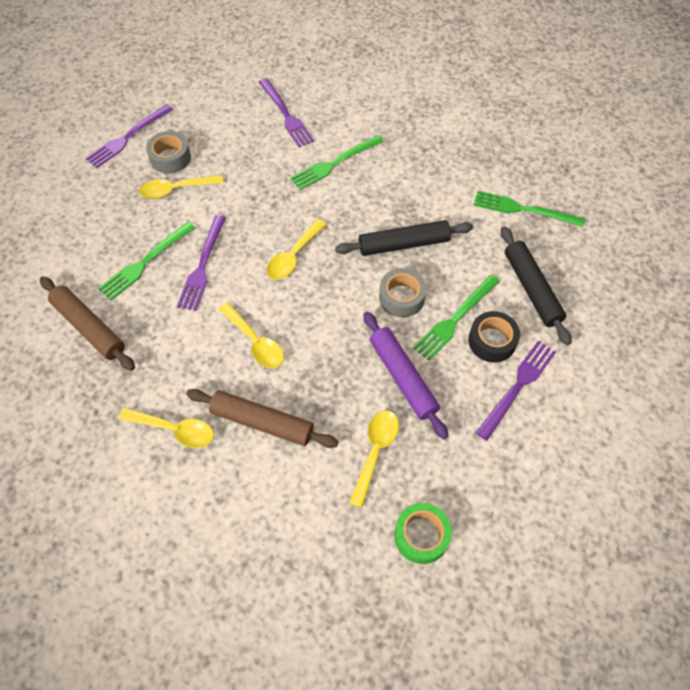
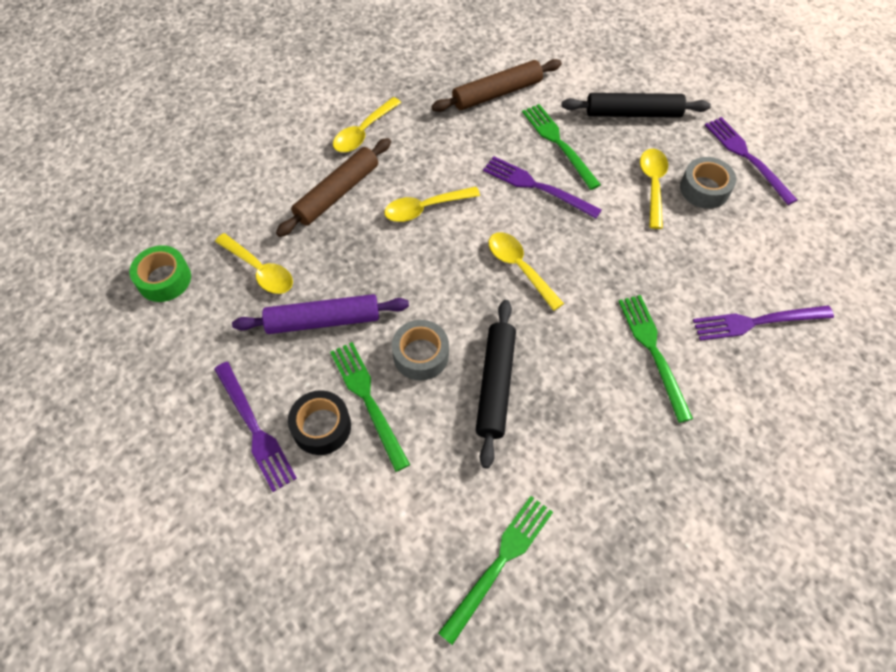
camera: 110 degrees right, 0 degrees up
black rolling pin [501,226,572,345] -> black rolling pin moved to [562,93,711,118]

